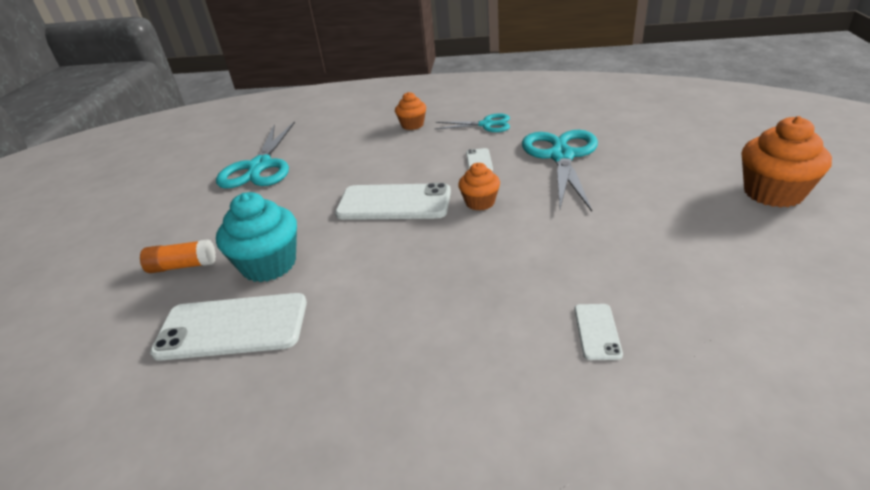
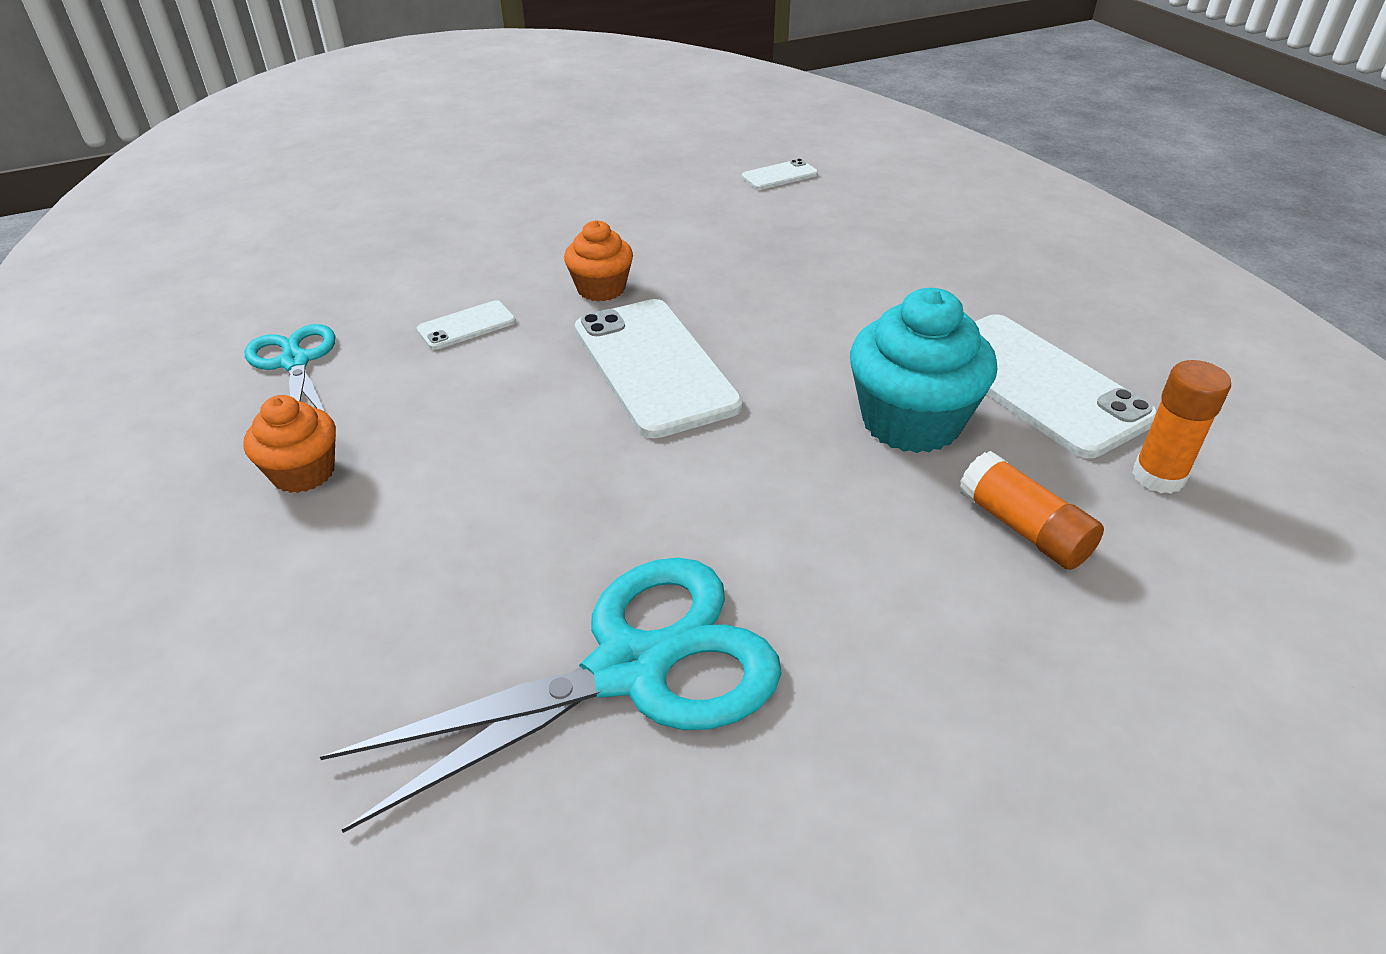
camera: 125 degrees left, 5 degrees up
turquoise scissors [522,130,598,212] -> none
orange cupcake [742,116,832,208] -> none
none -> orange glue stick [1132,360,1231,494]

